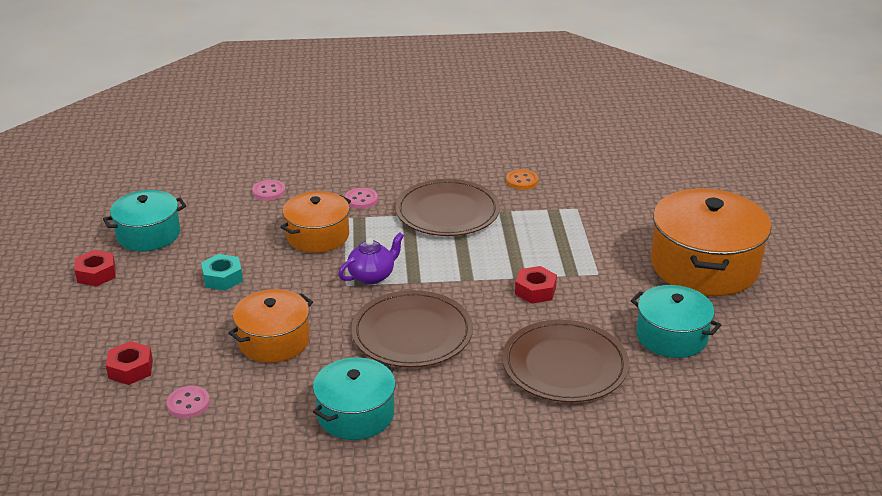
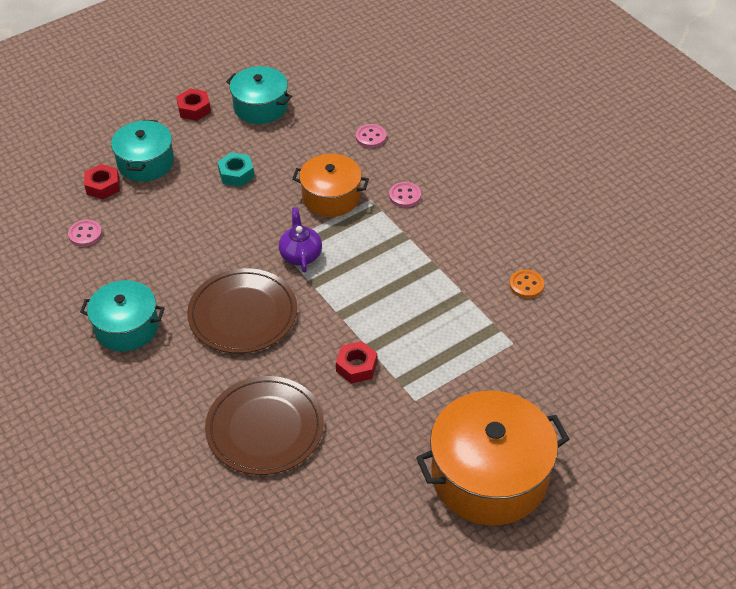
camera: 60 degrees right, 15 degrees up
orange pot [228,289,313,363] -> none
purple teapot [338,232,404,285] -> purple teapot turned 120 degrees counterclockwise [279,207,322,272]
brown plate [395,179,500,236] -> none
turquoise pot [631,285,721,358] -> turquoise pot moved to [111,120,174,181]

